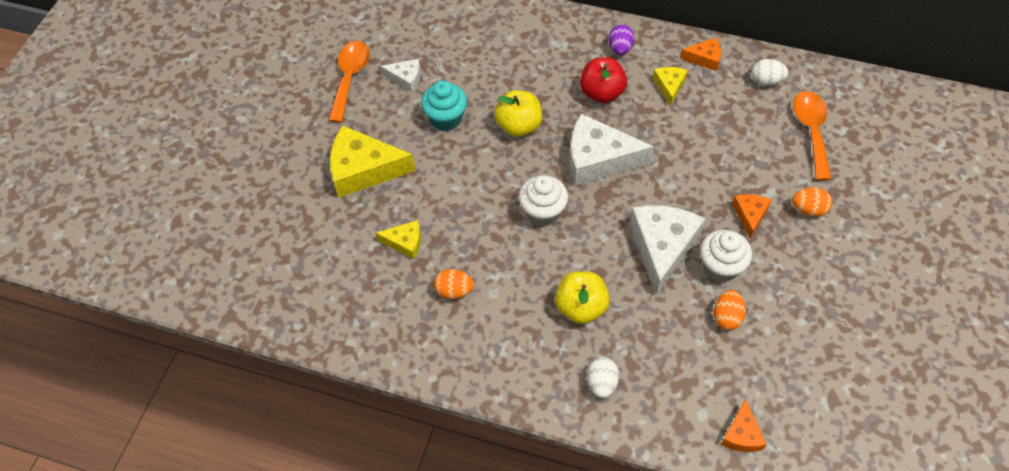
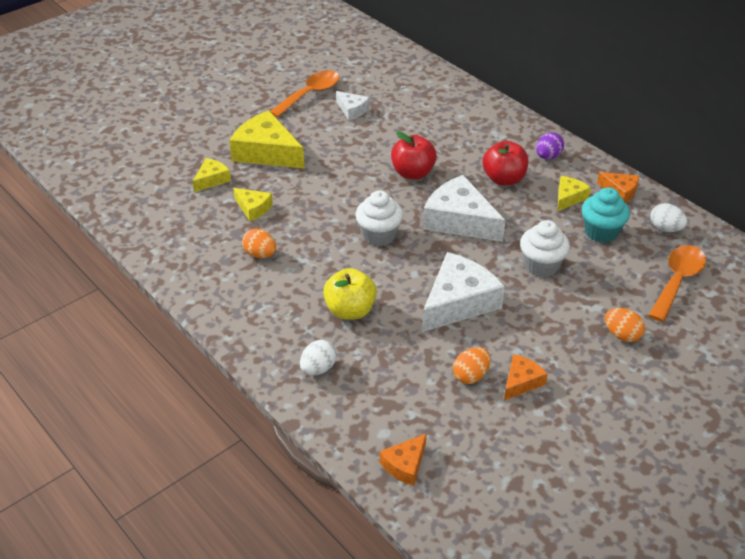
camera: 30 degrees right, 15 degrees down
turquoise cupcake [421,80,467,131] -> turquoise cupcake moved to [582,187,630,243]
yellow apple [494,90,542,137] -> red apple [391,131,437,180]
white cupcake [700,230,752,282] -> white cupcake moved to [520,220,570,277]
orange cheese [732,194,771,238] -> orange cheese moved to [504,354,548,401]
none -> yellow cheese [193,158,231,192]

